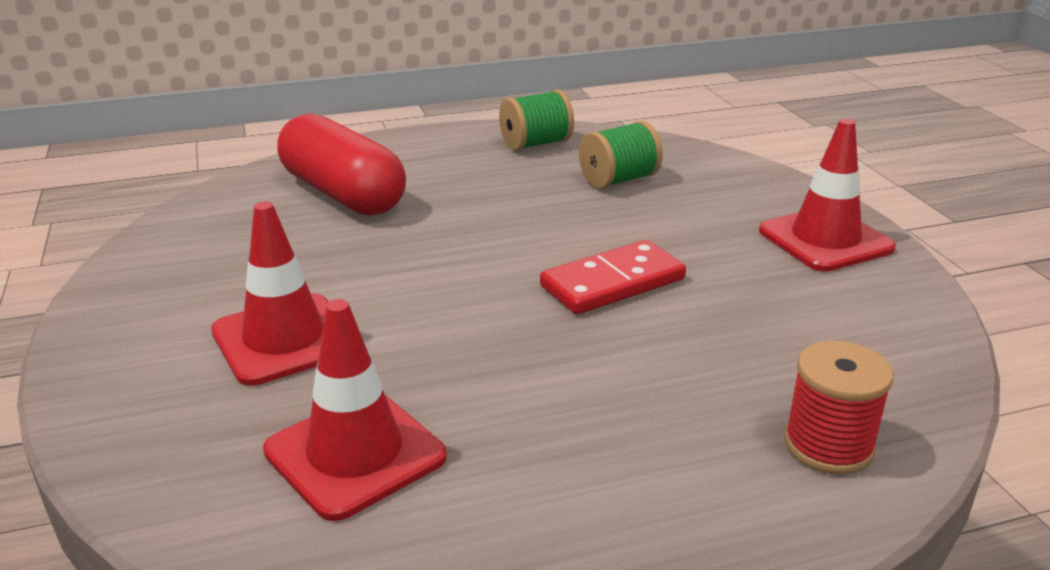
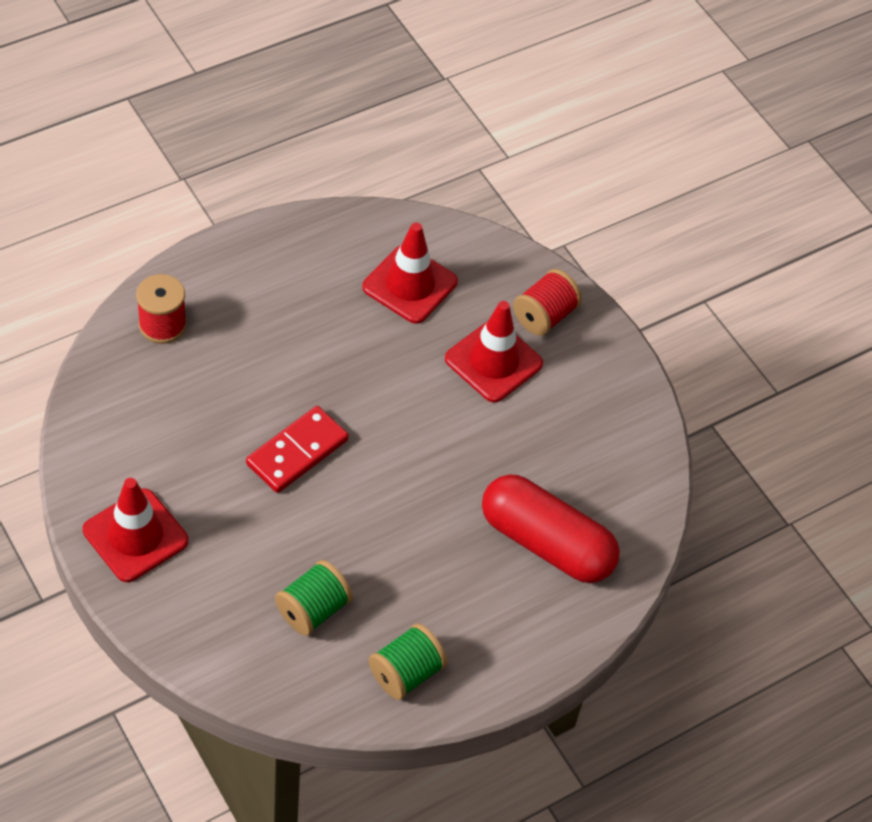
camera: 160 degrees right, 25 degrees up
none -> red spool [513,269,582,336]

